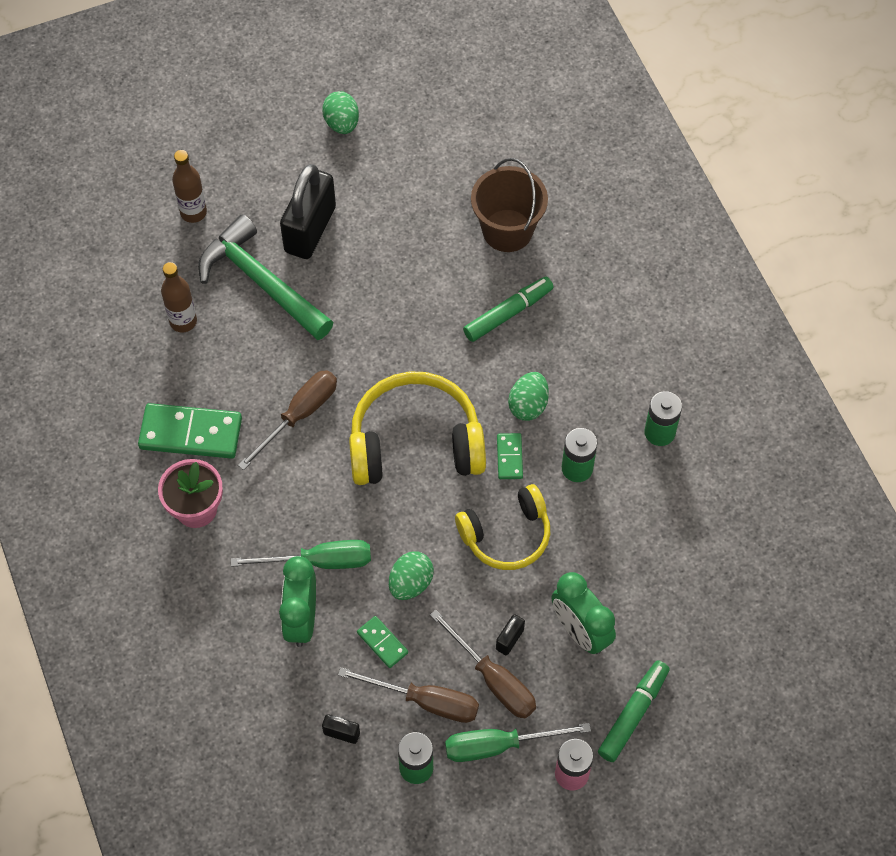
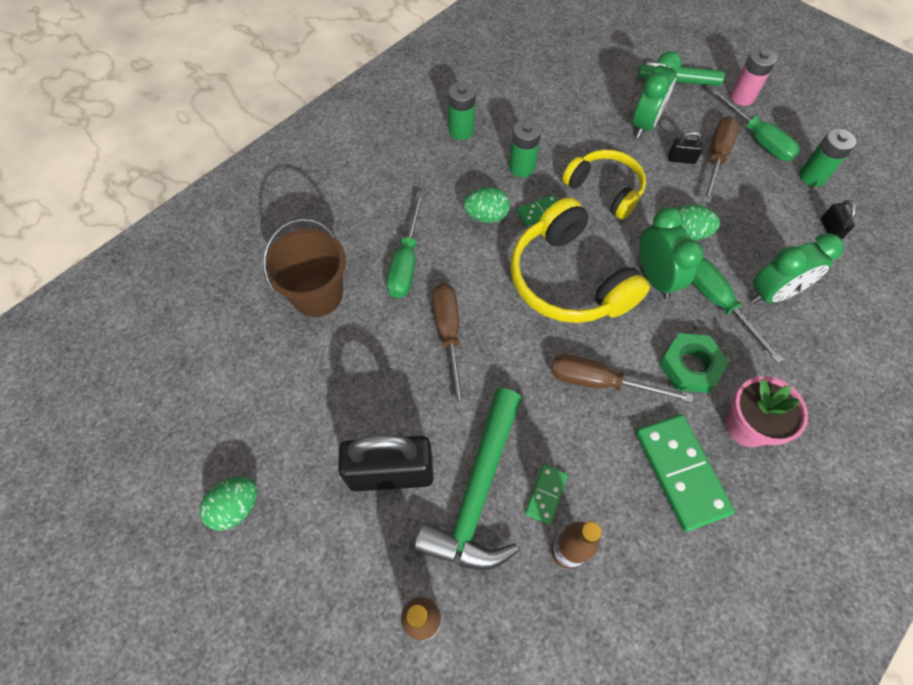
camera: 115 degrees left, 0 degrees up
brown screwdriver [338,667,479,723] -> brown screwdriver moved to [432,283,465,409]
green domino [357,616,408,668] -> green domino moved to [525,464,568,525]
green marker [463,277,554,342] -> green screwdriver [387,193,424,298]
none -> green clock [640,207,703,299]
none -> green nut [659,333,729,393]

